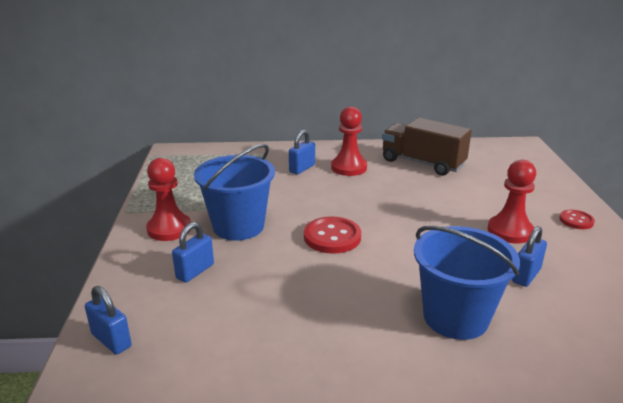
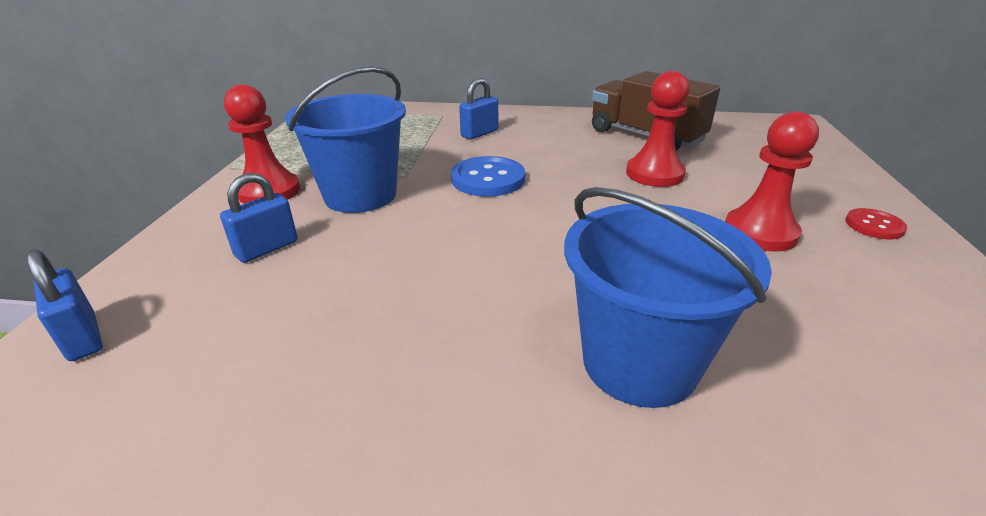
camera: 10 degrees right, 5 degrees up
red button [304,216,361,254] -> none
red pawn [331,107,367,176] -> red pawn moved to [626,71,690,187]
blue padlock [512,226,547,287] -> none
none -> blue button [451,156,525,197]

